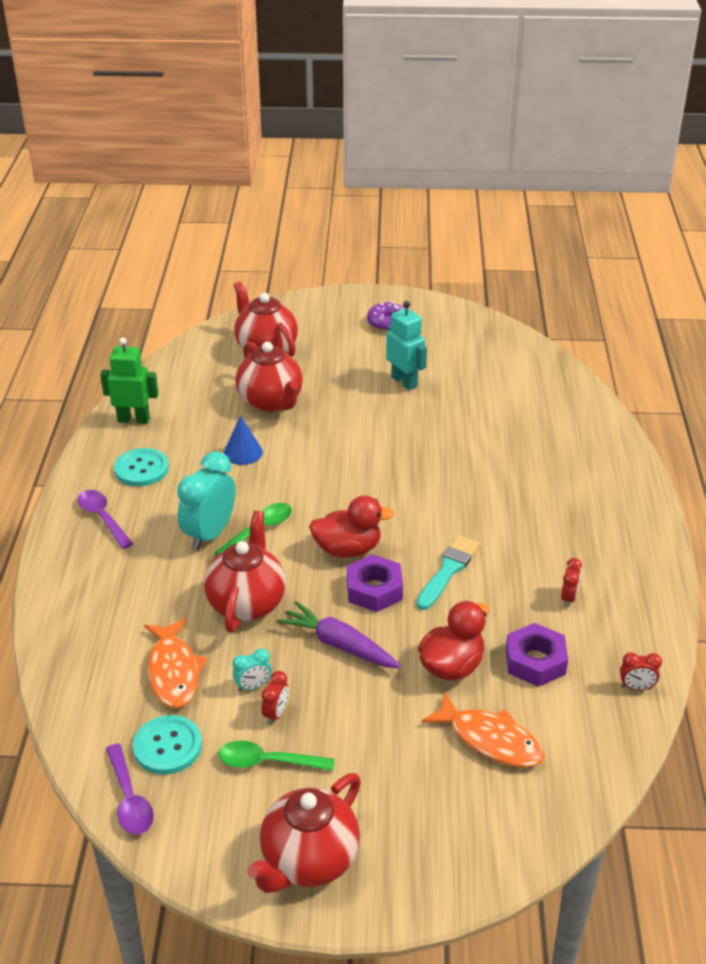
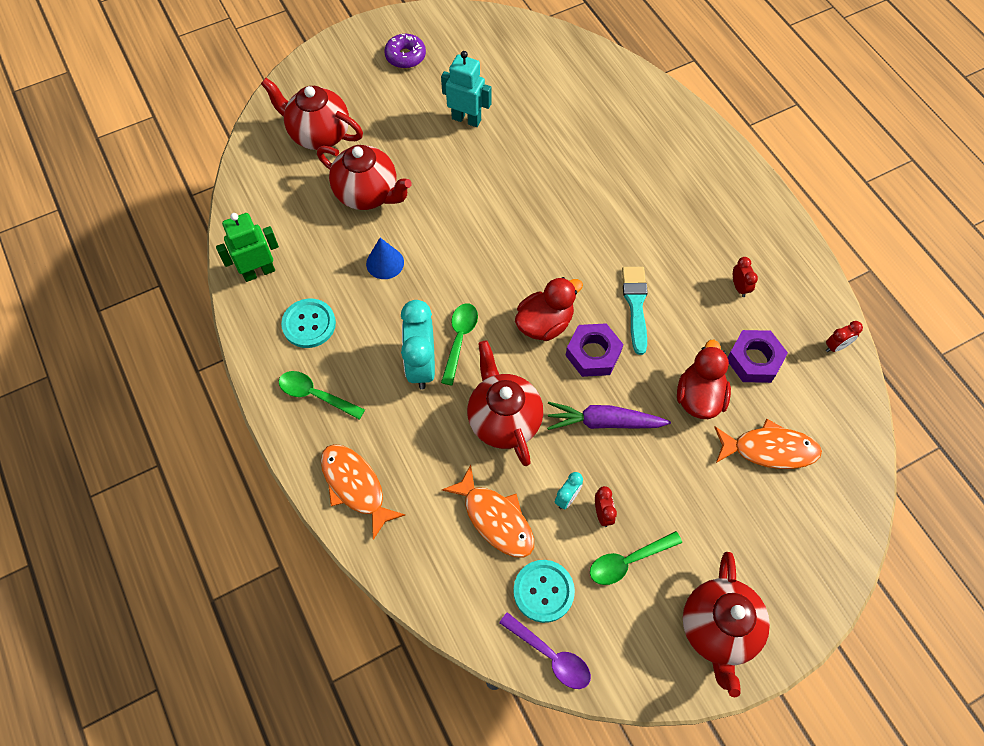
camera: 30 degrees left, 25 degrees up
purple spoon [77,490,133,549] -> green spoon [279,371,365,420]
none -> orange fish [321,444,405,540]

